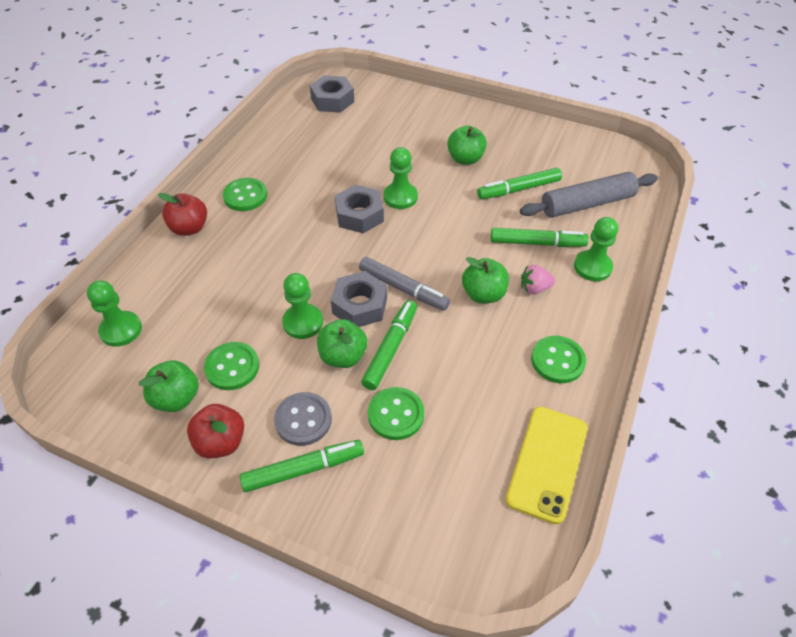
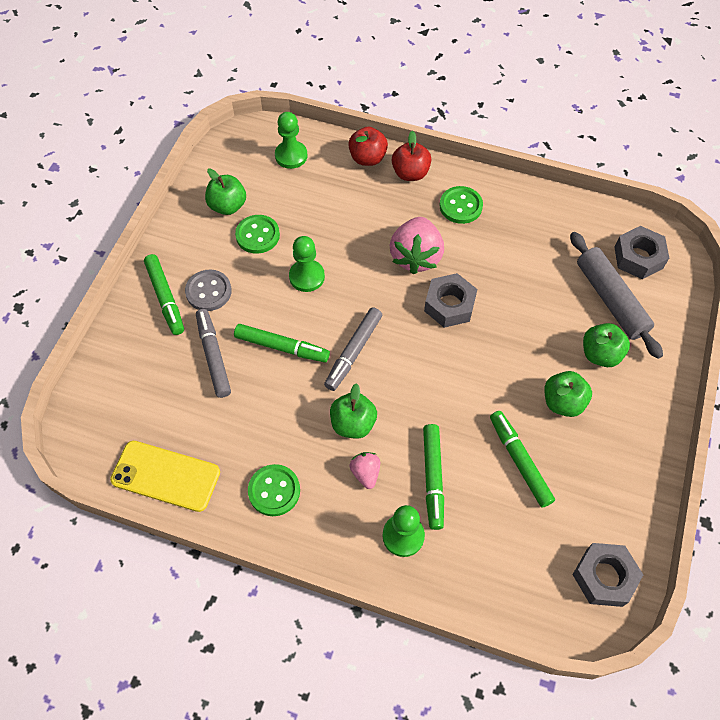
camera: 85 degrees right, 10 degrees up
red apple [187,404,244,459] -> red apple moved to [348,127,388,166]
green apple [317,319,367,368] -> green apple moved to [583,323,630,367]
grey nut [331,271,387,327] -> grey nut moved to [572,543,643,607]
green button [368,387,424,440] -> grey marker [196,309,231,398]
green pawn [384,147,418,209] -> none
grey rolling pin [520,172,658,218] -> grey rolling pin moved to [570,232,663,359]
none -> pink strawberry [390,217,444,274]

